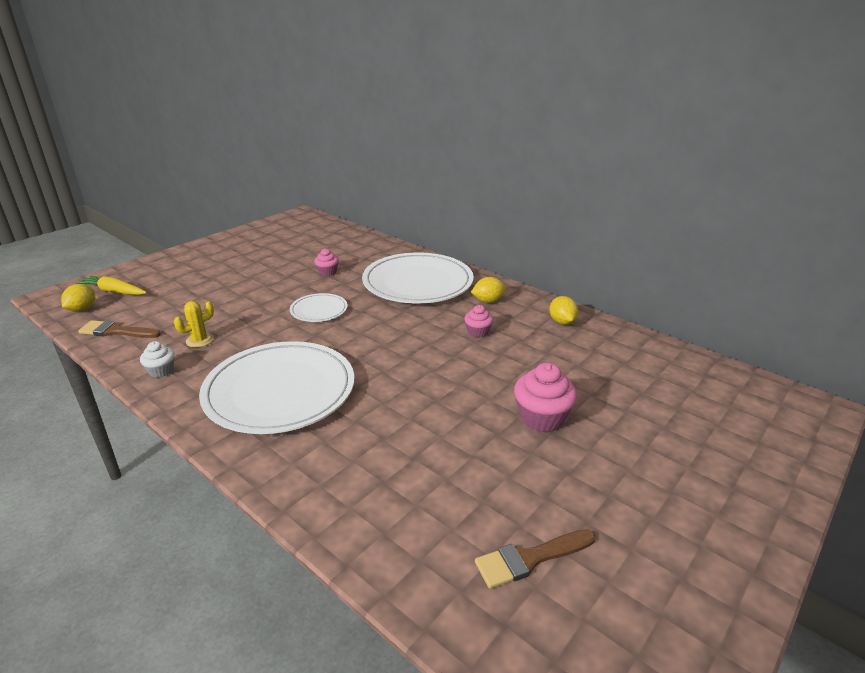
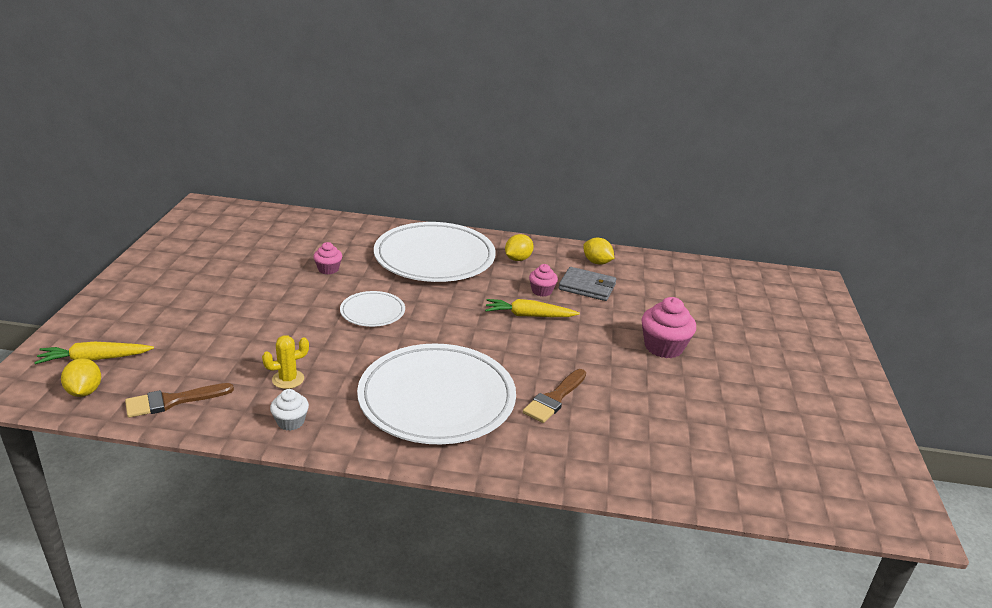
camera: 35 degrees left, 0 degrees up
yellow cactus [174,301,214,348] -> yellow cactus turned 45 degrees clockwise [262,335,309,389]
brown brush [475,529,596,589] -> brown brush moved to [523,369,586,423]
none -> yellow carrot [485,299,580,317]
none -> grey wallet [559,267,616,301]

